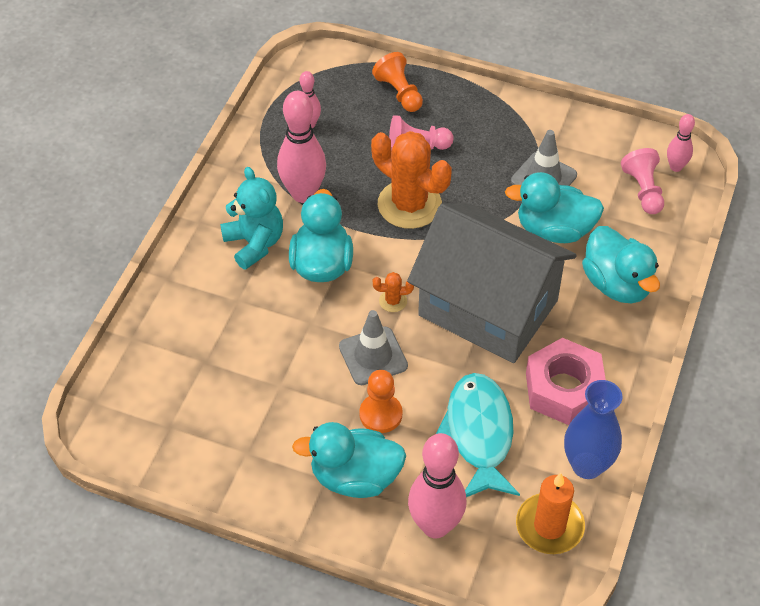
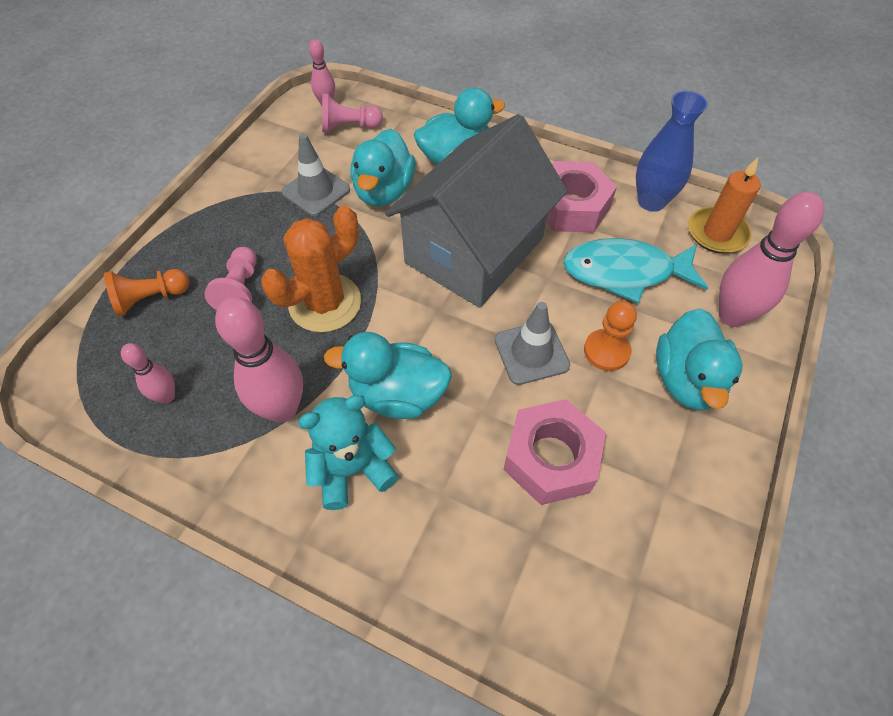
camera: 85 degrees left, 5 degrees up
orange cactus [373,272,414,312] -> none
none -> pink nut [503,399,606,505]

